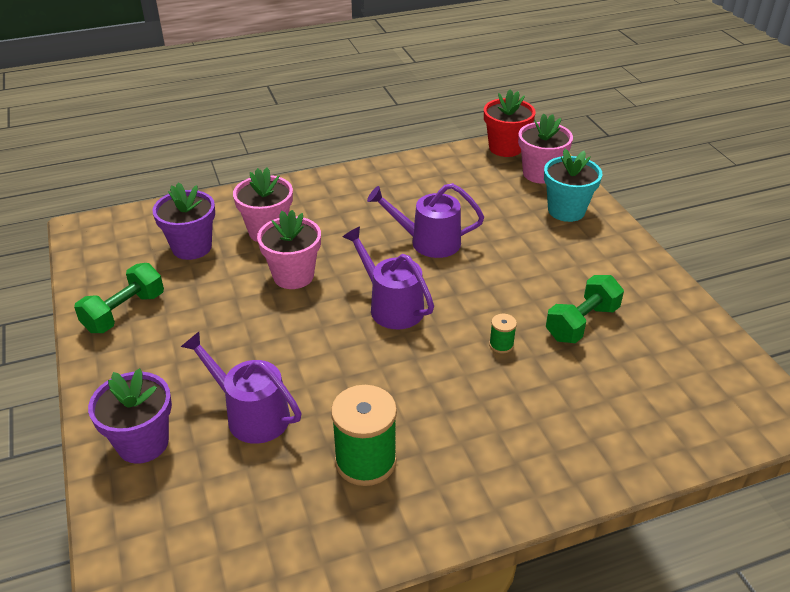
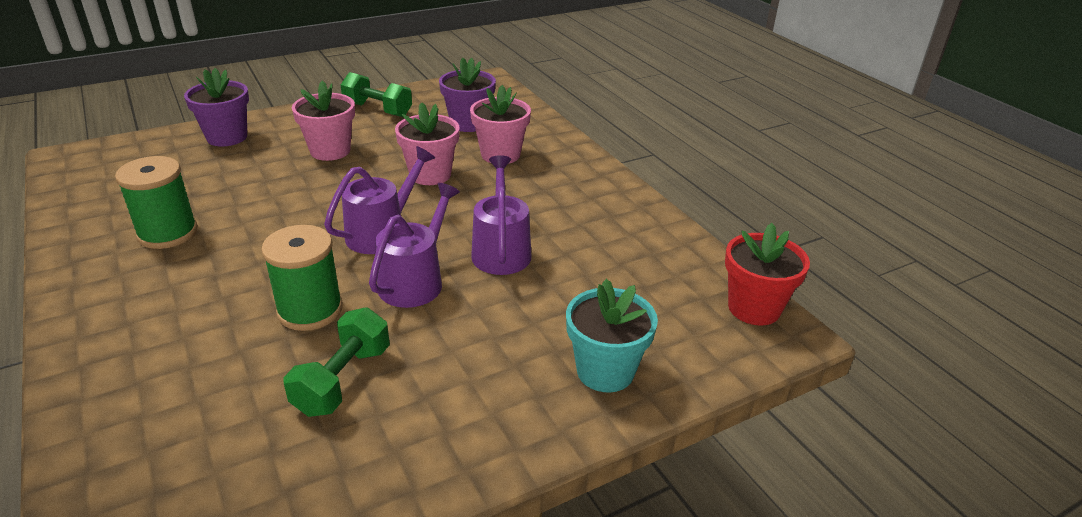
camera: 80 degrees right, 5 degrees down
purple watering can [181,332,301,444] -> purple watering can moved to [369,183,460,308]
green spool [489,314,517,353] -> green spool [261,225,343,331], size x2.18
pink flower pot [518,114,573,184] -> pink flower pot moved to [292,81,355,161]
green dumbbell [546,275,624,343] -> green dumbbell turned 75 degrees clockwise [283,307,390,417]

